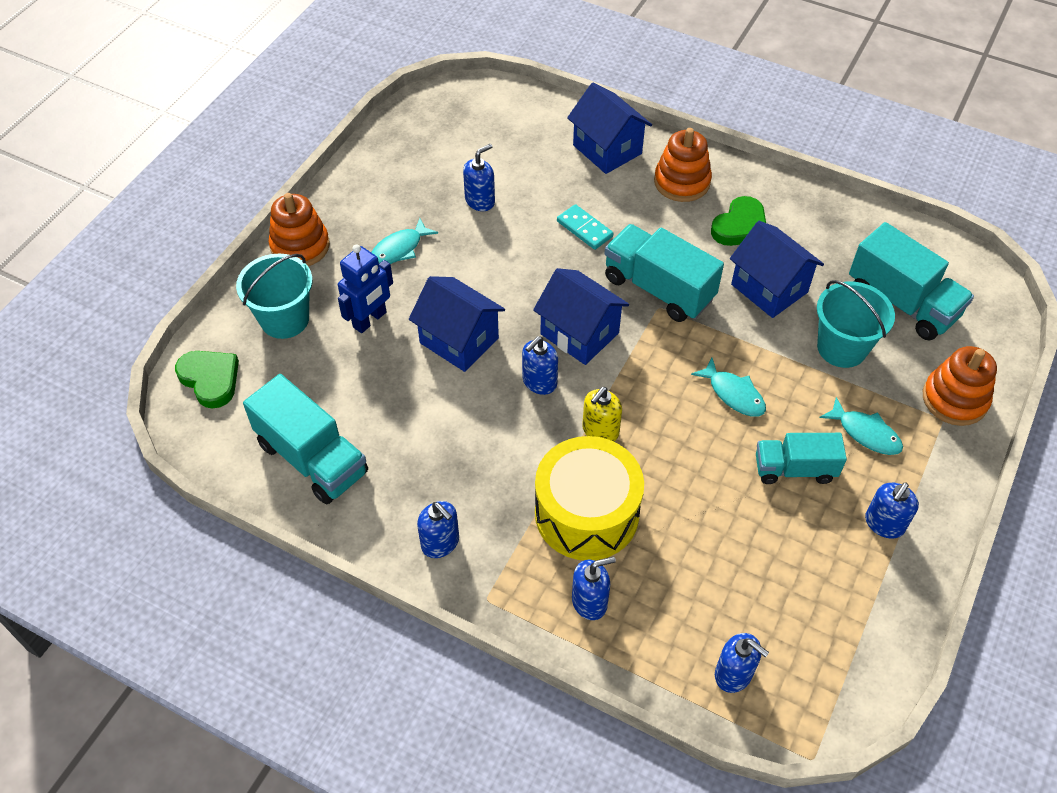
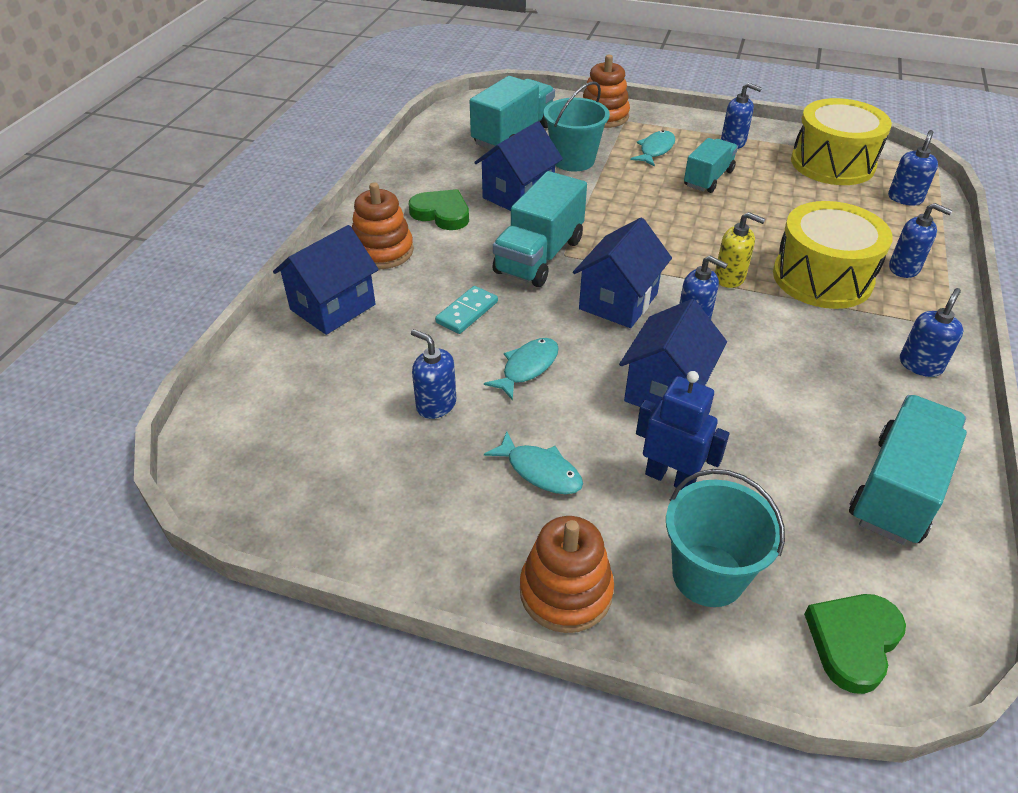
camera: 100 degrees left, 10 degrees down
blue soap dispenser [572,556,616,620] -> blue soap dispenser turned 150 degrees clockwise [889,203,952,278]
turquoise fish [691,358,766,416] -> turquoise fish moved to [484,338,559,400]
turquoise truck [756,433,847,484] -> turquoise truck turned 135 degrees counterclockwise [684,138,738,193]
none -> yellow drum [791,98,892,185]

